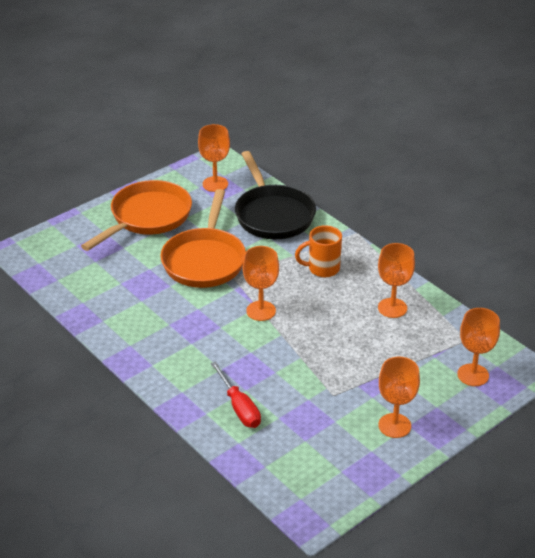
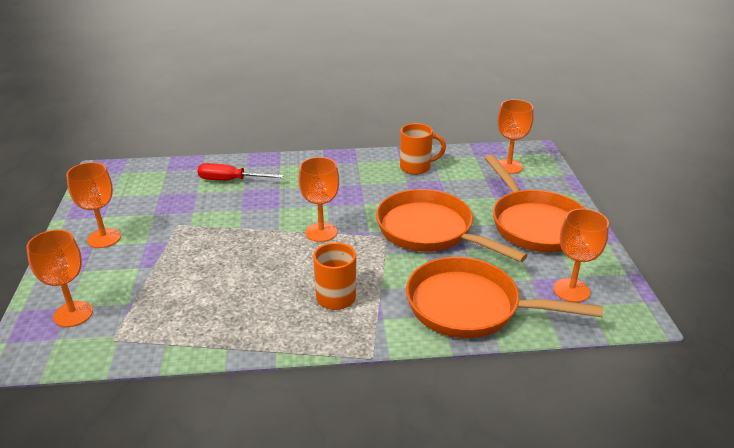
camera: 125 degrees right, 5 degrees down
black pan [235,151,316,239] -> orange pan [406,257,603,338]
orange goblet [378,243,415,318] -> orange goblet moved to [498,99,534,174]
none -> orange mug [400,123,446,175]

